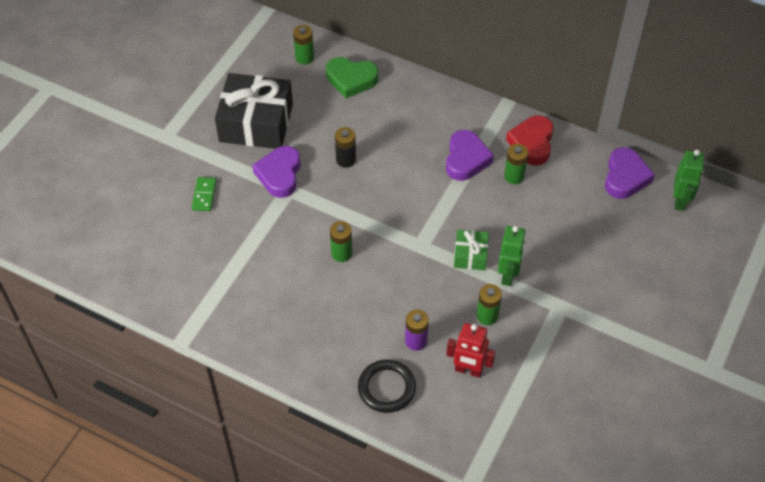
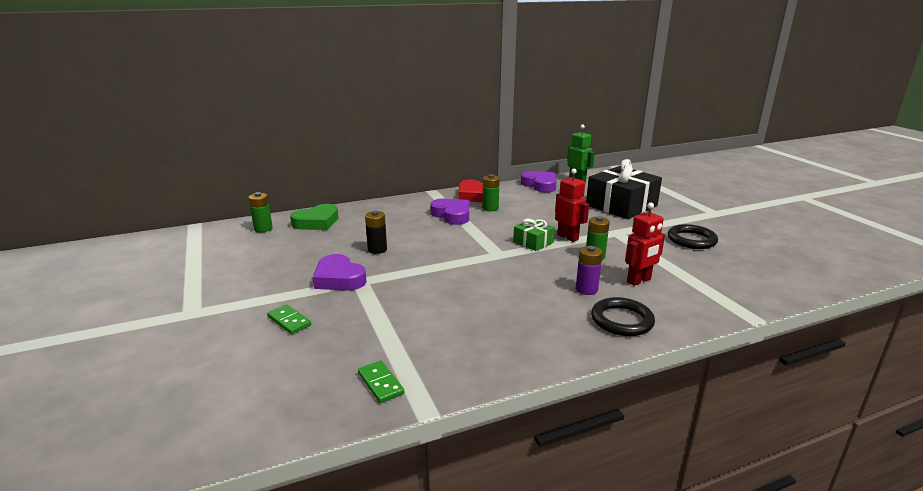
camera: 50 degrees left, 30 degrees down
black gift [215,73,293,149] -> black gift moved to [586,159,662,219]
green battery [330,221,352,262] -> none
green robot [498,226,526,286] -> red robot [555,169,589,242]
none -> green domino [358,361,404,403]
none -> black ring [668,224,718,249]

